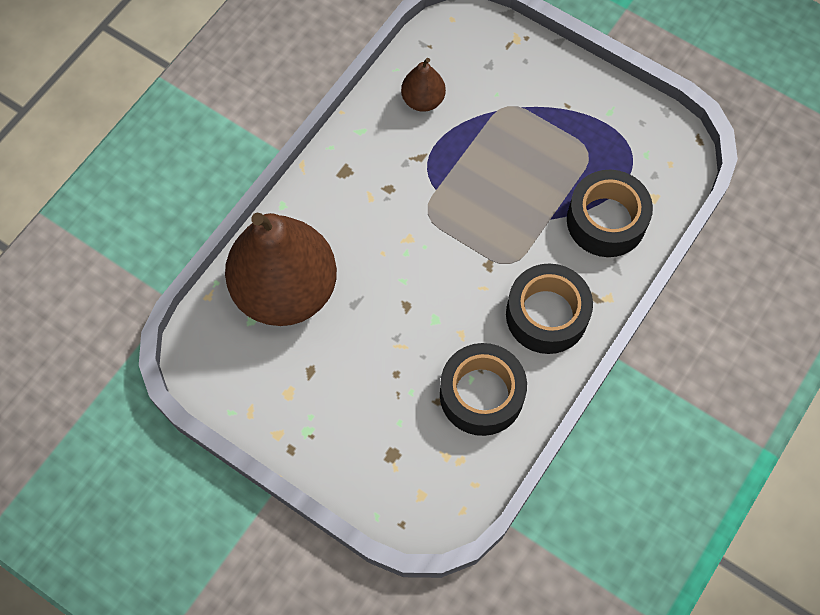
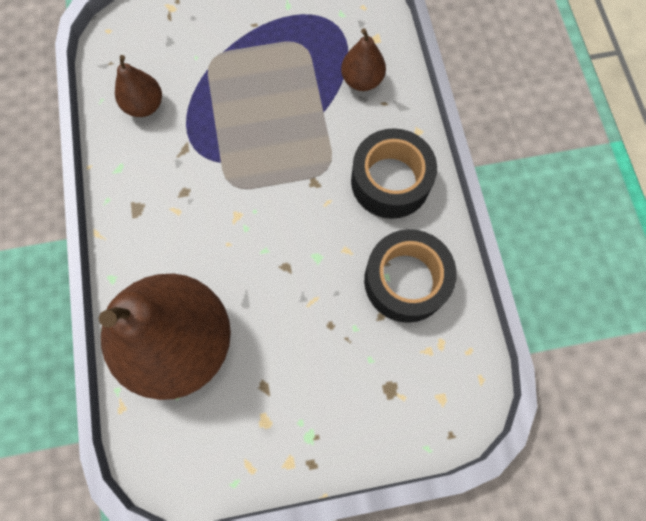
camera: 45 degrees left, 5 degrees up
black tape [567,170,653,257] -> brown pear [341,28,386,91]

